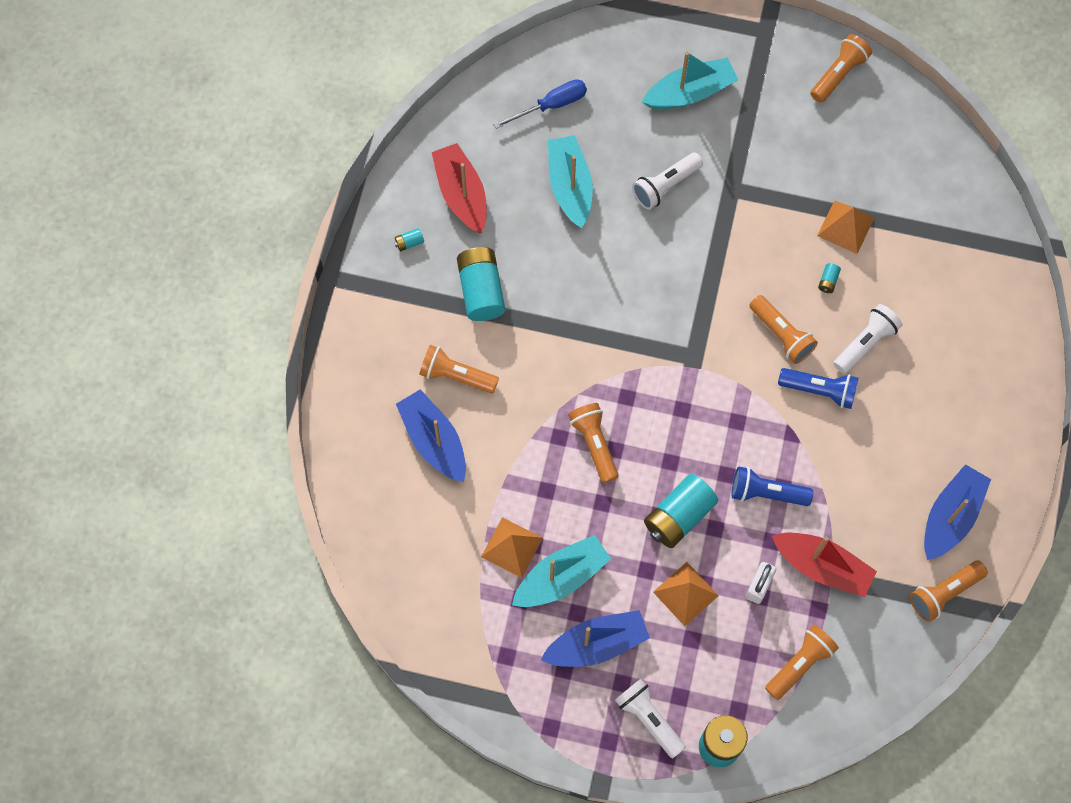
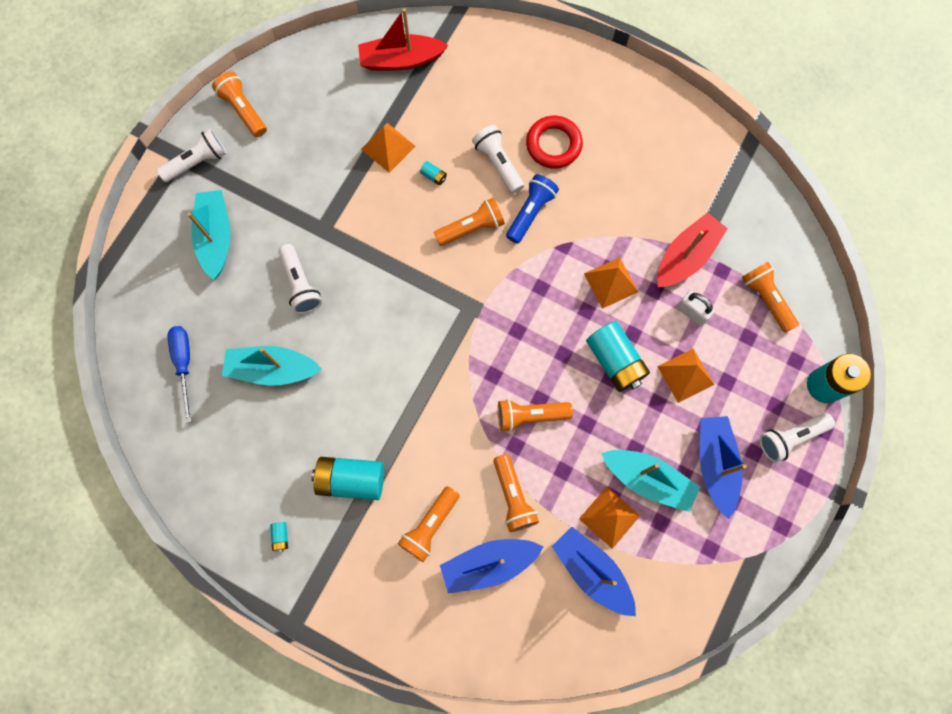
camera: 75 degrees left, 5 degrees up
red boat [432,143,487,233] -> red boat moved to [358,8,449,70]
turquoise boat [512,535,611,607] -> turquoise boat turned 135 degrees clockwise [601,450,700,512]
blue flashlight [732,466,813,506] -> orange pyramid [584,257,638,309]
orange flashlight [910,560,988,622] -> orange flashlight moved to [493,454,539,532]
blue boat [924,464,991,560] -> blue boat moved to [552,527,636,616]
none -> white flashlight [157,129,227,182]
none -> red ring [526,116,583,169]

